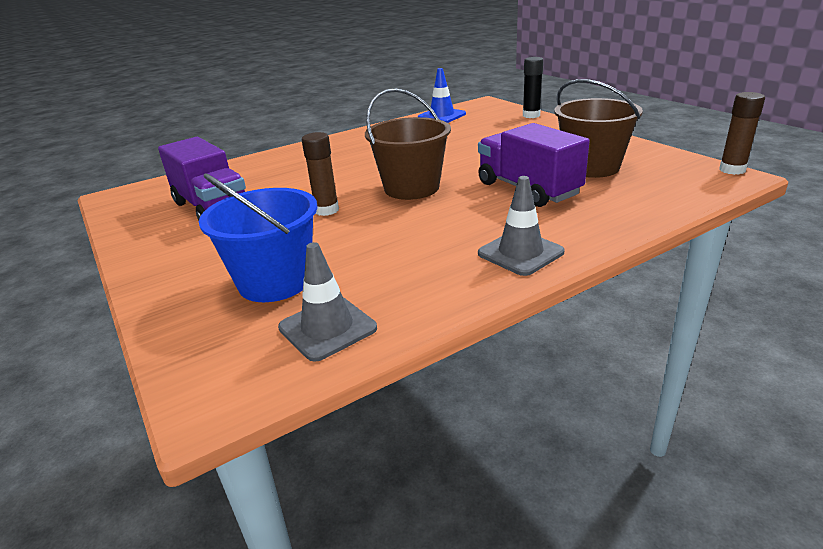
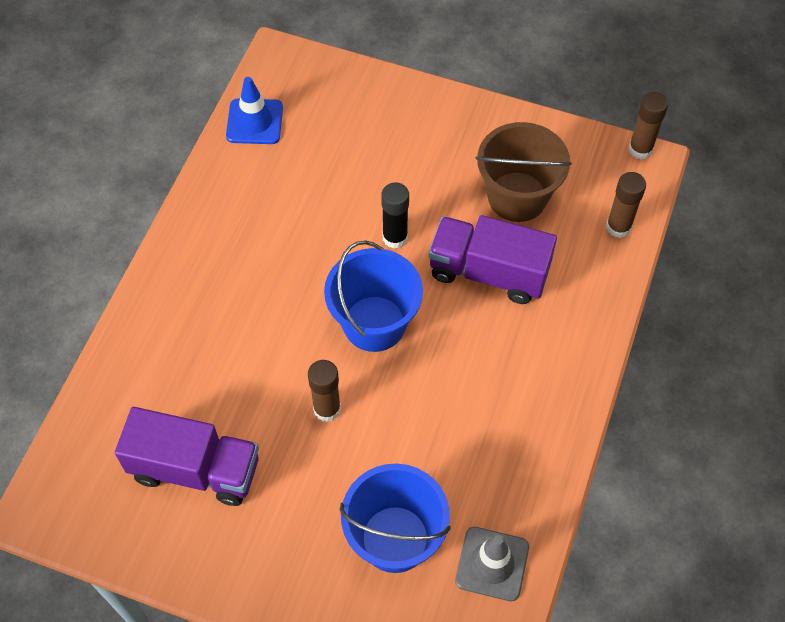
camera: 40 degrees left, 30 degrees up
brown bucket [365,88,451,200] -> blue bucket [324,241,423,352]
grey traffic cone [478,176,565,276] -> none
black glue stick [523,57,544,118] -> black glue stick moved to [381,183,409,249]
none -> brown glue stick [606,172,646,238]

